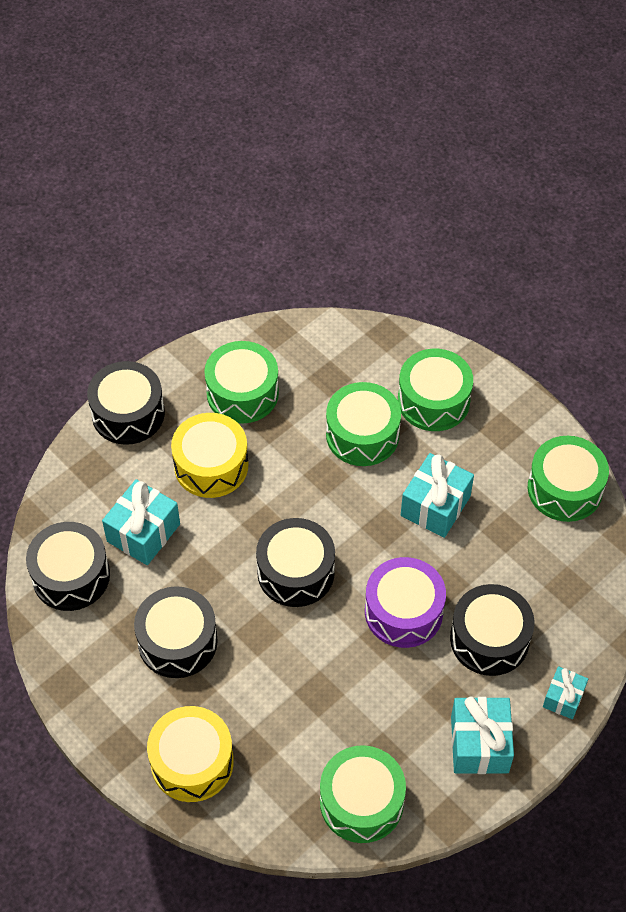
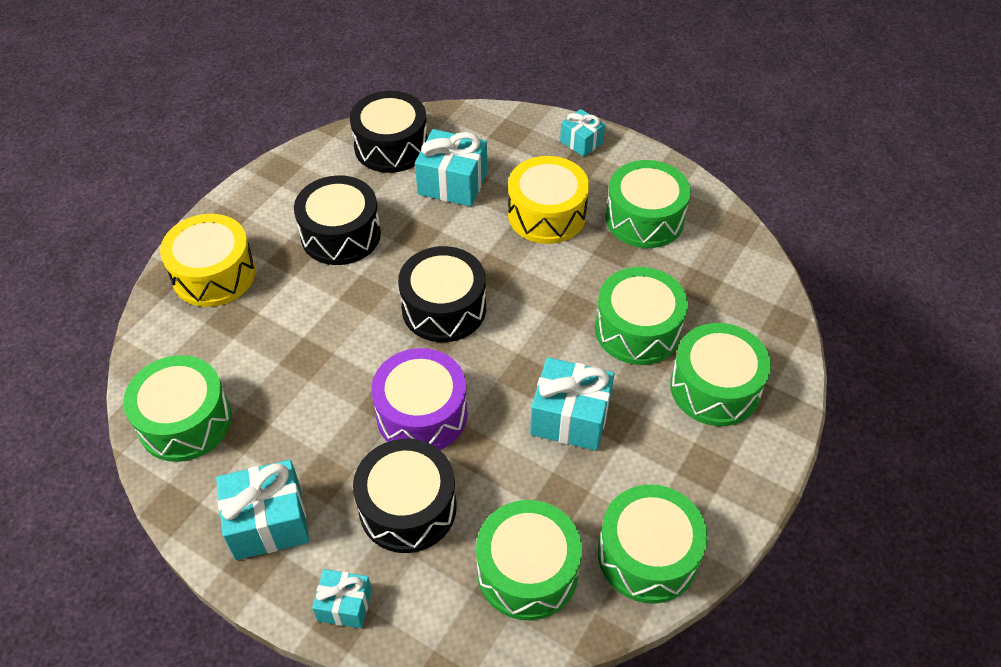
camera: 75 degrees right, 5 degrees down
black drum [87,361,165,445] -> turquoise gift [560,109,605,157]
none -> green drum [476,500,582,620]

